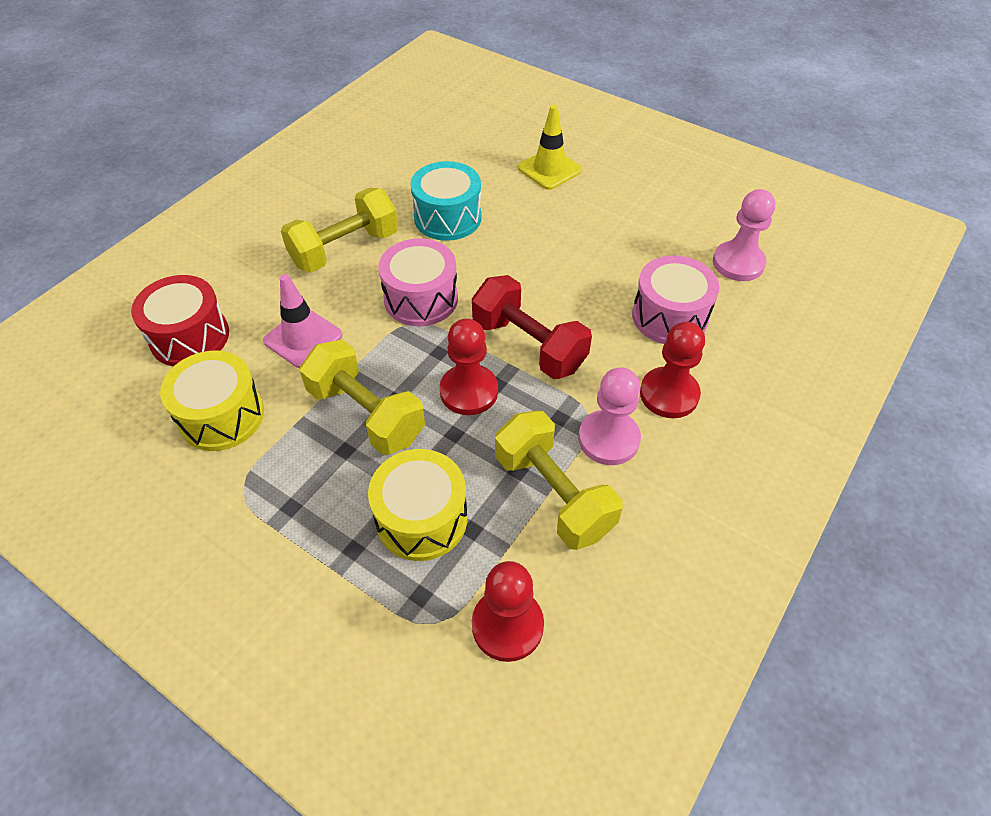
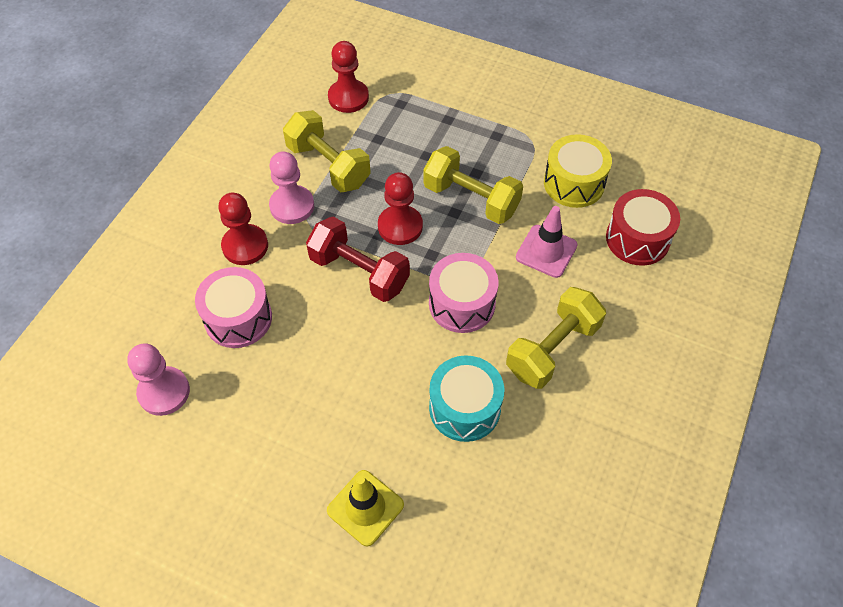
camera: 170 degrees right, 5 degrees up
yellow drum [368,449,468,561] -> none

